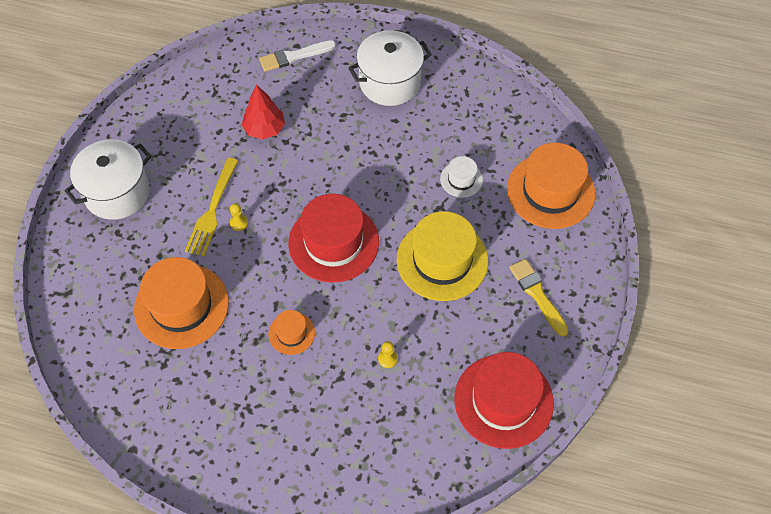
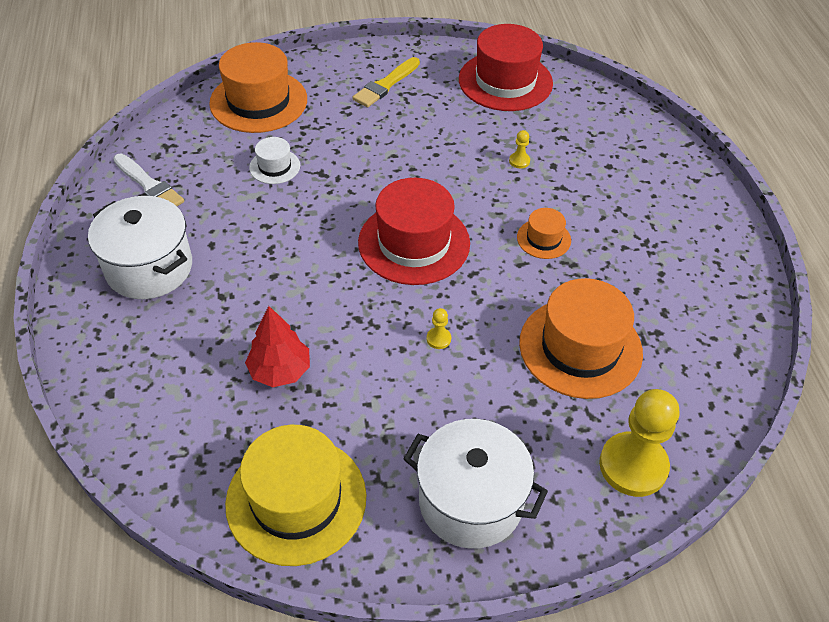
camera: 115 degrees left, 10 degrees down
yellow fork [185,158,238,256] -> none
white brush [259,40,336,72] -> white brush moved to [113,154,184,206]
yellow hat [397,211,488,301] -> yellow hat moved to [225,425,367,566]
none -> yellow pawn [599,389,679,497]

